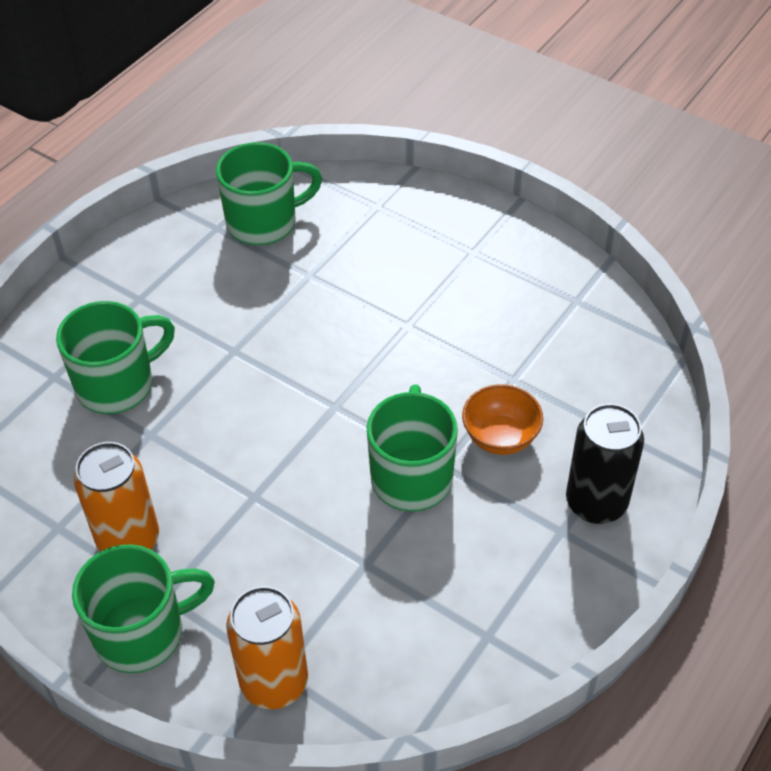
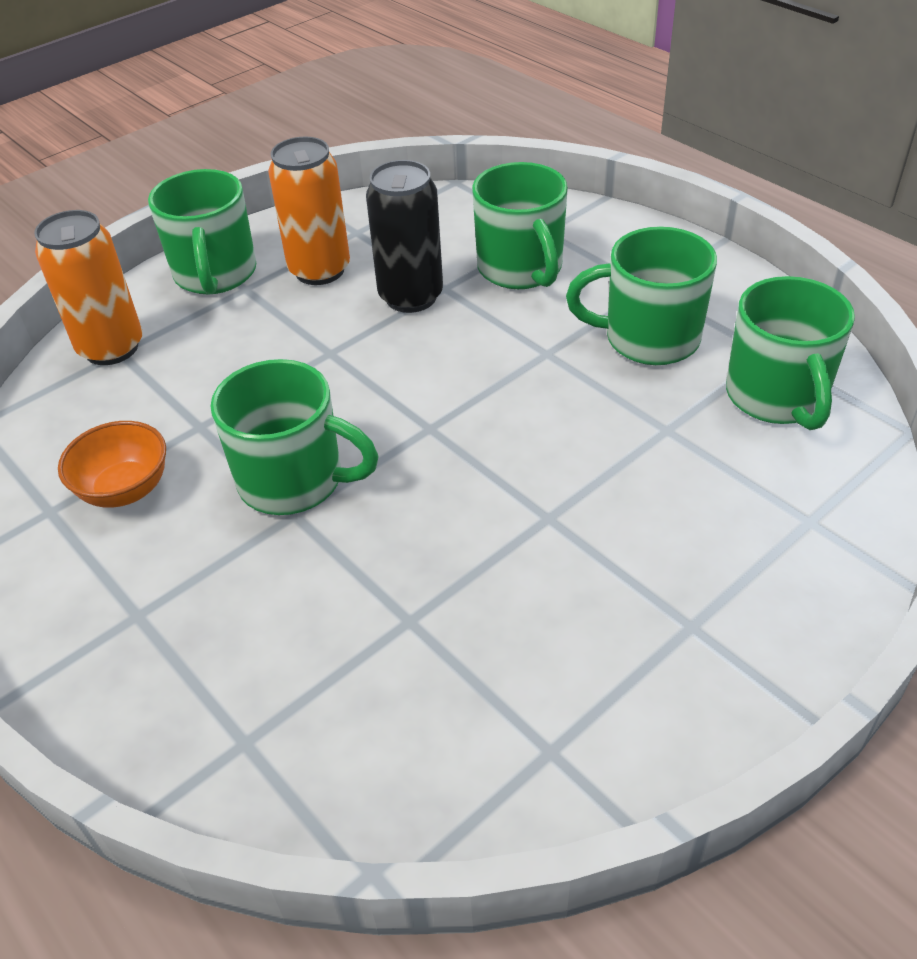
camera: 105 degrees right, 5 degrees down
orange bowl [462,384,543,455] -> orange bowl moved to [58,421,166,507]
black can [566,404,644,524] -> black can moved to [366,160,443,313]
none -> green mug [566,227,717,365]

